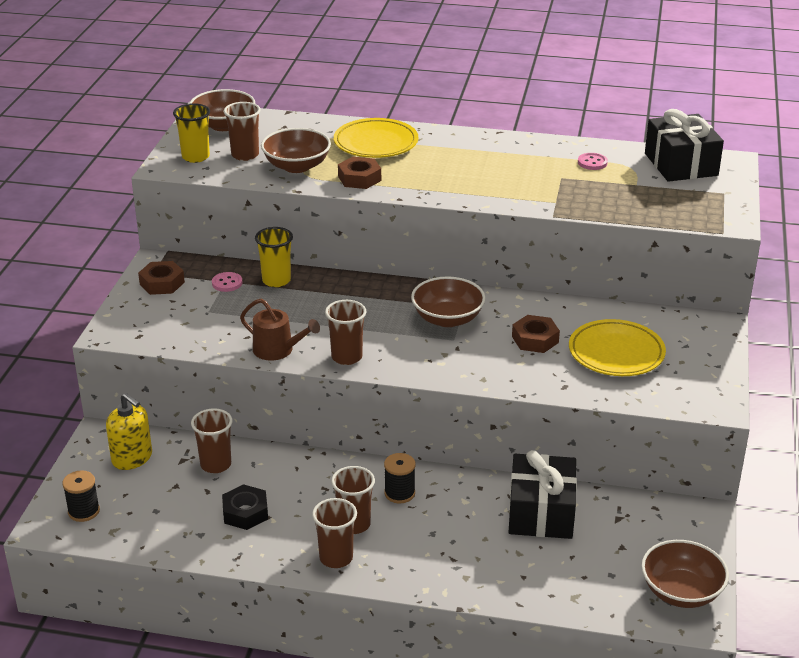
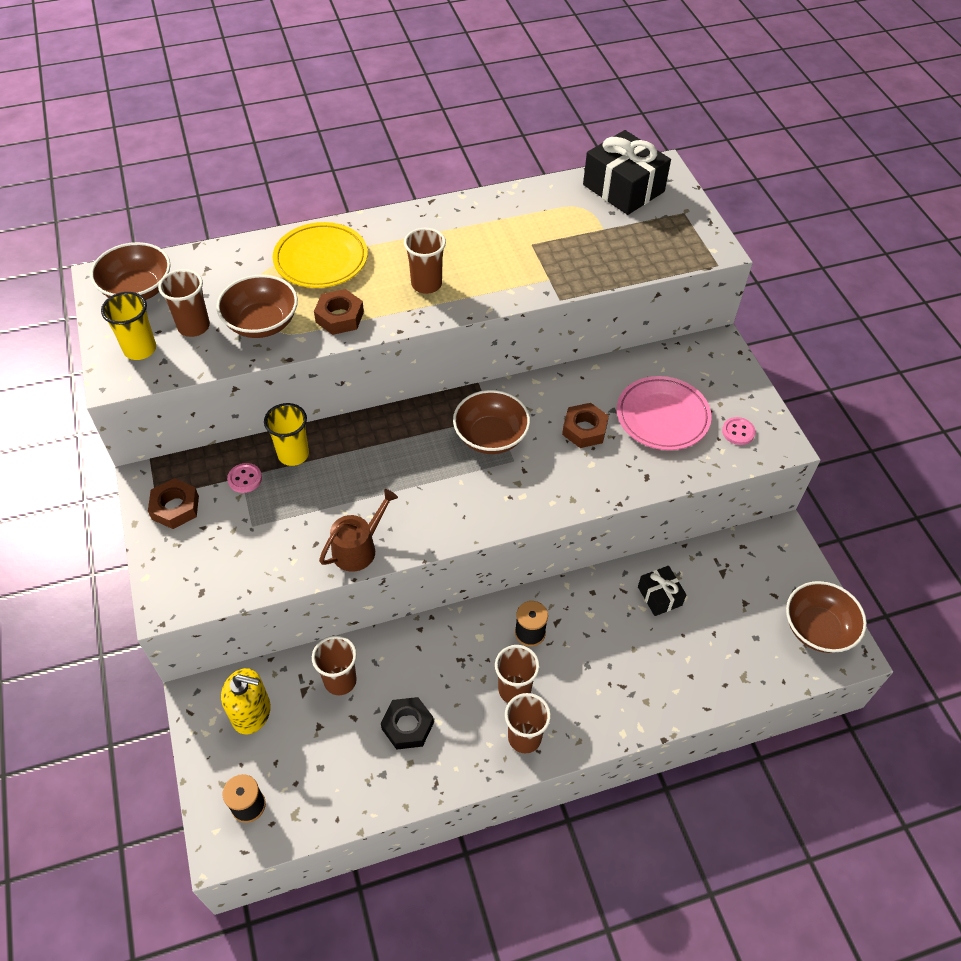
camera: 30 degrees left, 20 degrees up
brown watering can [240,299,320,361] -> brown watering can turned 45 degrees counterclockwise [319,489,398,572]
brown cup [325,300,366,365] -> brown cup moved to [404,228,446,294]
black gift [508,450,577,539] -> black gift [638,566,686,616], size x0.53
yellow plate [569,319,666,376] -> pink plate [617,376,712,450]
pink button [578,153,608,170] -> pink button moved to [722,417,756,445]

